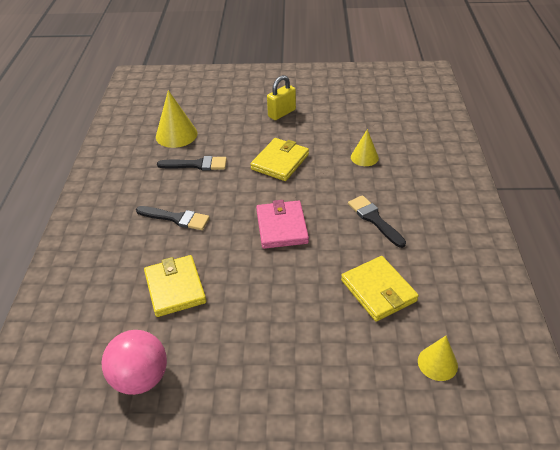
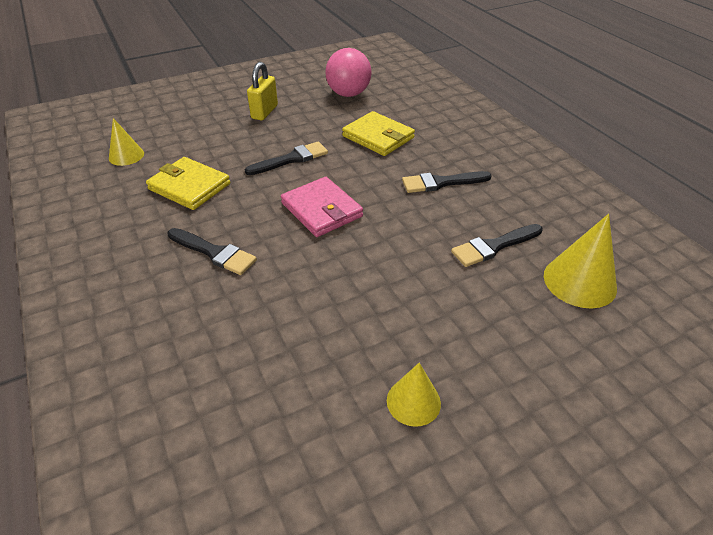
camera: 150 degrees right, 0 degrees up
yellow wallet [250,138,309,181] -> none
yellow padlock [267,75,296,120] -> yellow padlock moved to [247,62,278,120]
yellow cone [351,129,379,166] -> yellow cone moved to [387,363,441,427]
none -> black brush [245,141,328,175]

